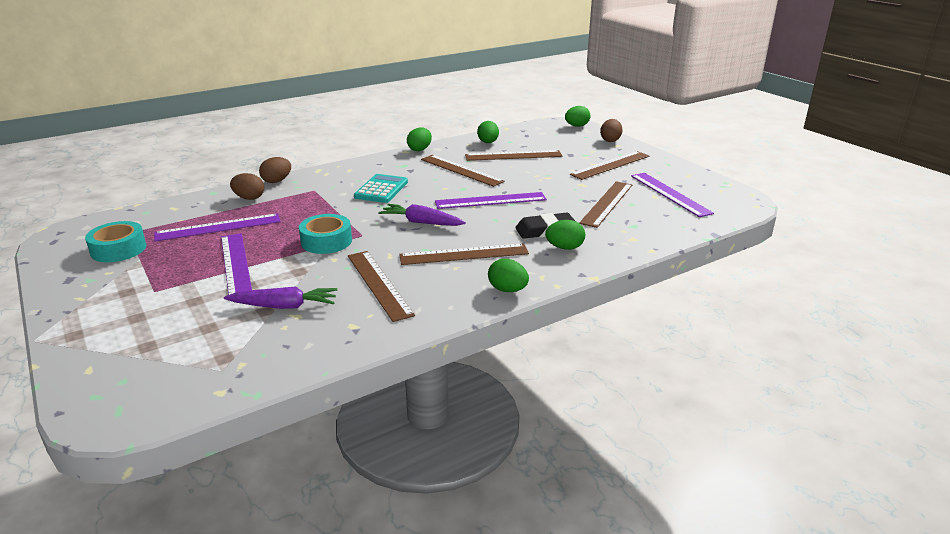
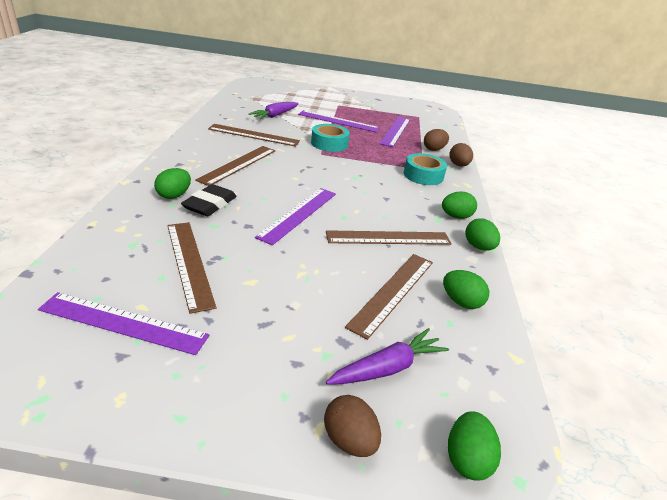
camera: 125 degrees right, 5 degrees up
turquoise tape [85,221,146,262] -> turquoise tape moved to [404,153,447,185]
turquoise calculator [354,174,408,203] -> none
purple carrot [378,204,466,226] -> purple carrot moved to [326,328,449,385]
green egg [488,259,529,292] -> green egg moved to [442,191,477,219]
brown ruler [570,151,649,180] -> none

